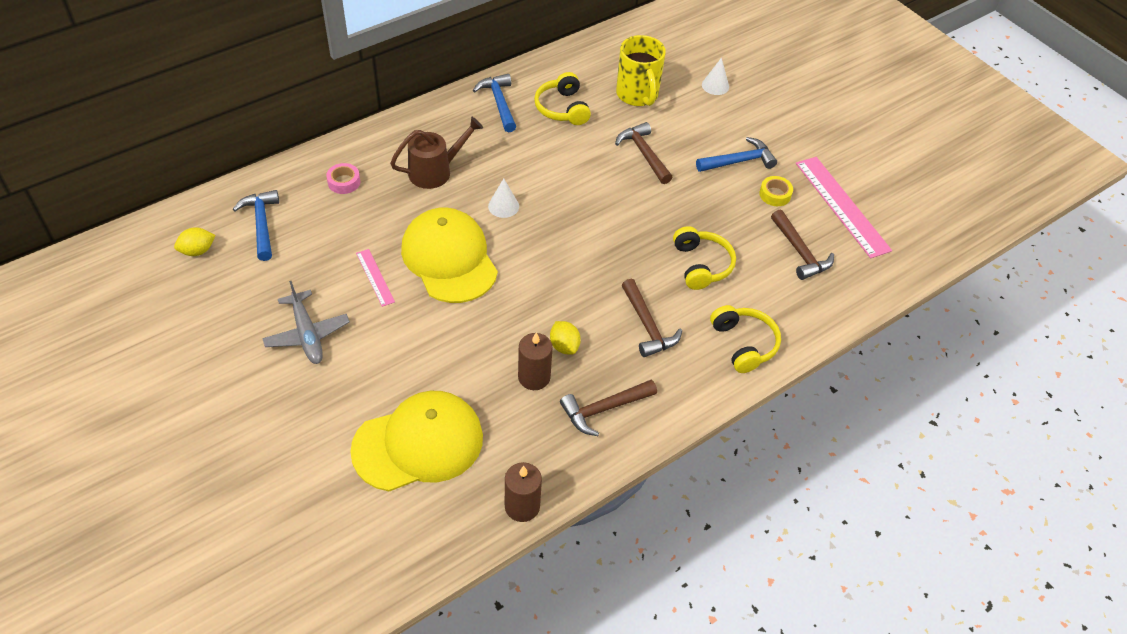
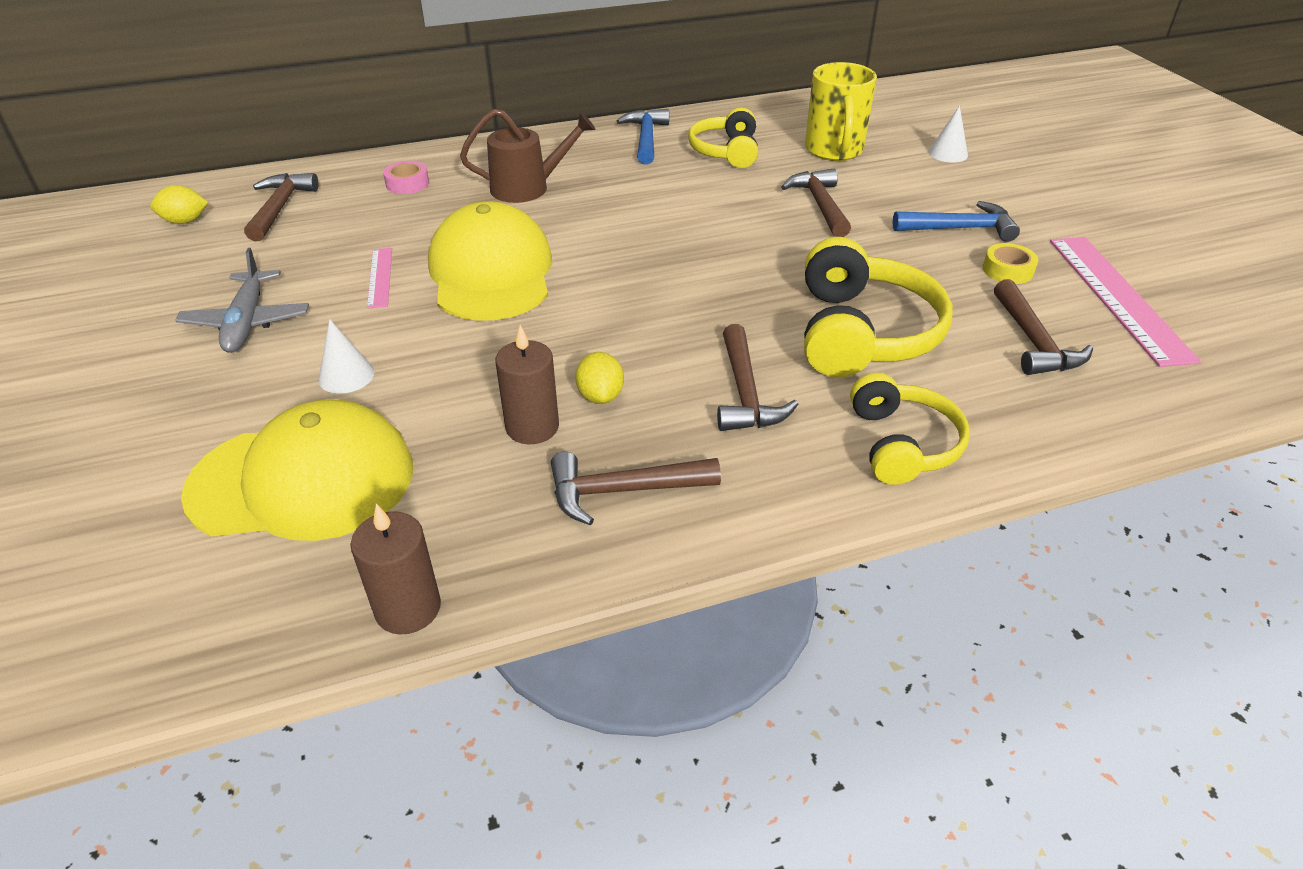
camera: 20 degrees right, 10 degrees down
blue hammer [233,190,279,261] -> brown hammer [244,173,319,241]
white cone [488,179,519,218] -> white cone moved to [318,319,374,394]
yellow headphones [673,226,736,290] -> yellow headphones [804,237,953,377], size x1.56

